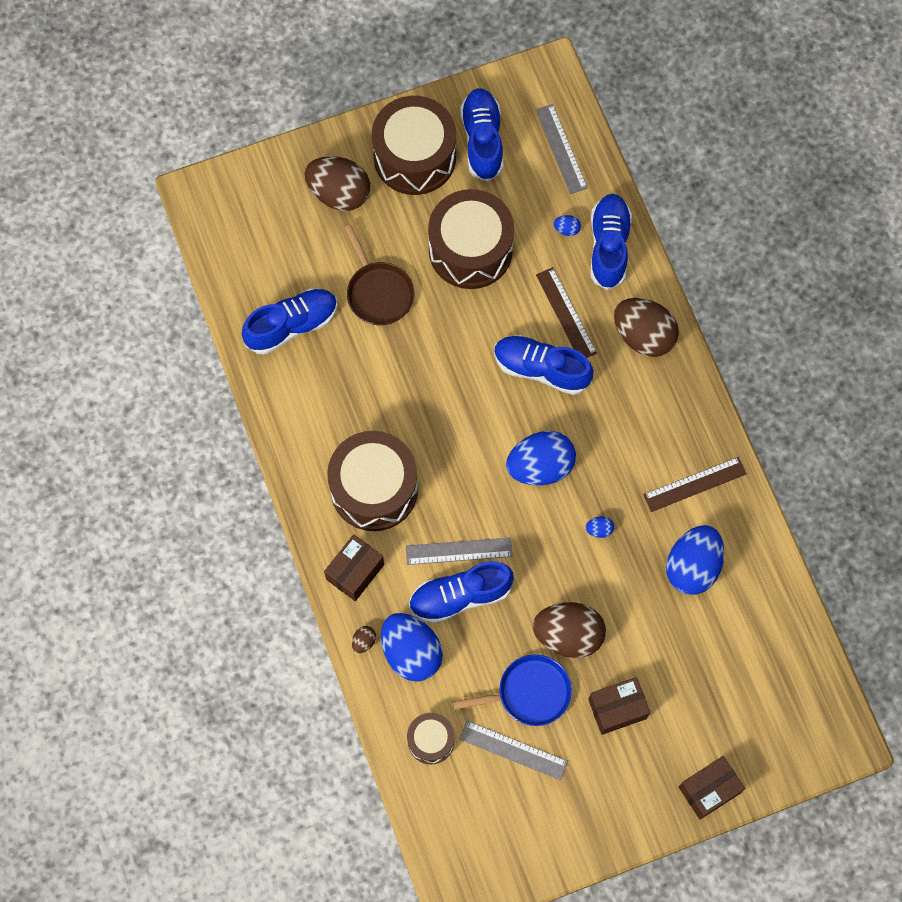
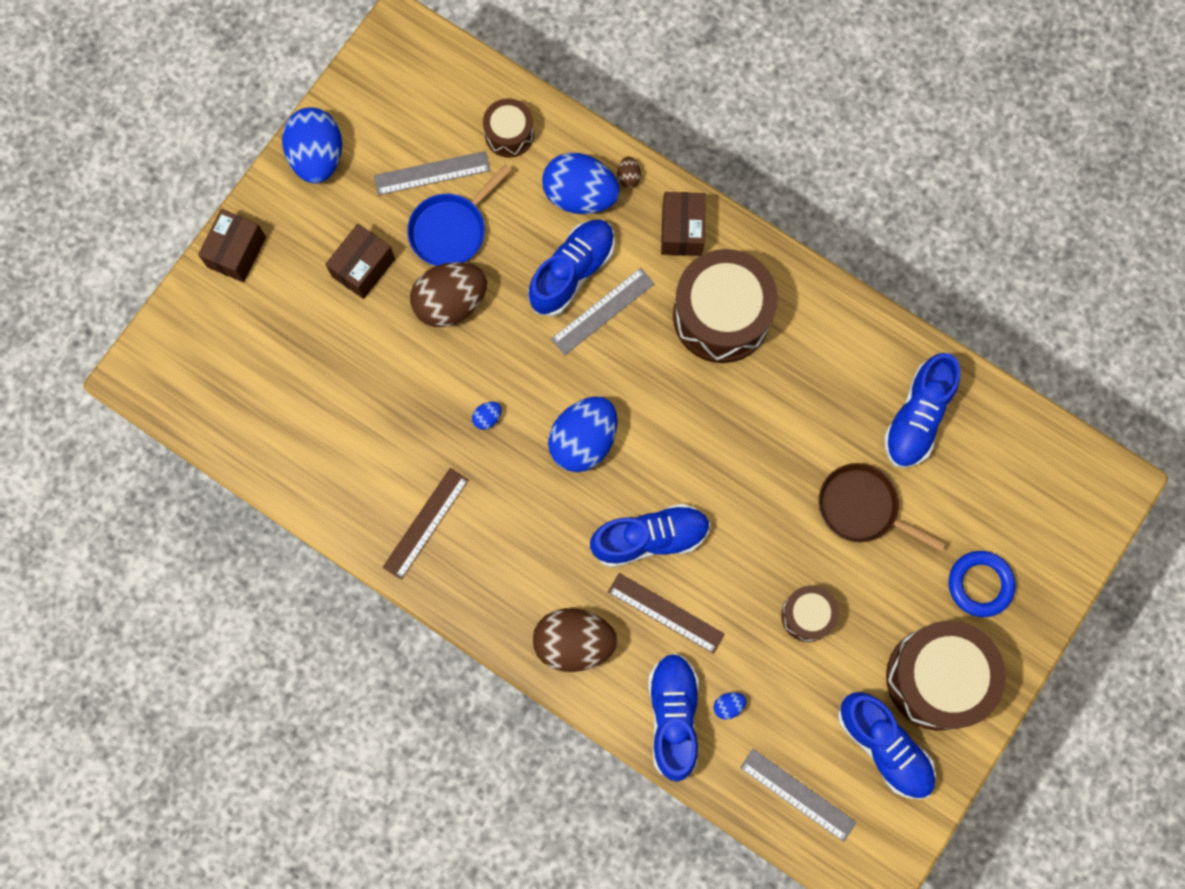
camera: 145 degrees right, 5 degrees up
brown egg [304,156,370,211] -> blue ring [949,551,1016,617]
brown drum [428,189,514,289] -> brown drum [781,585,839,642], size x0.52
blue shoe [590,194,632,290] -> blue shoe turned 150 degrees counterclockwise [648,653,699,782]
blue egg [666,525,724,595] -> blue egg moved to [282,107,342,184]

